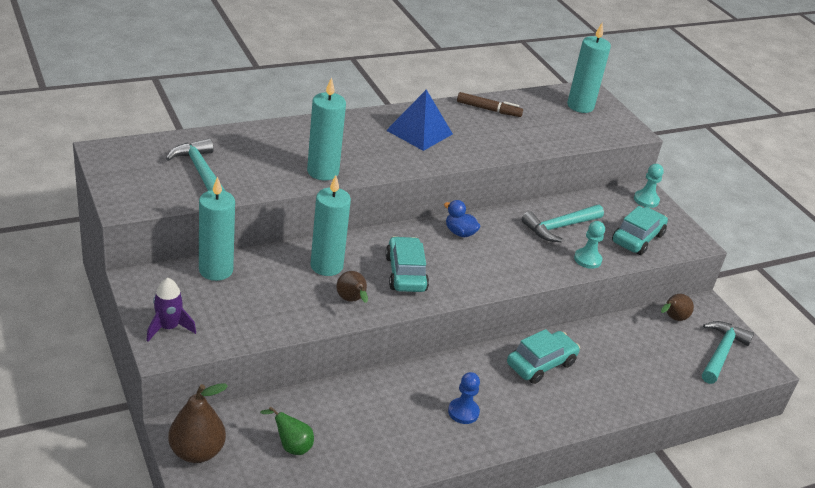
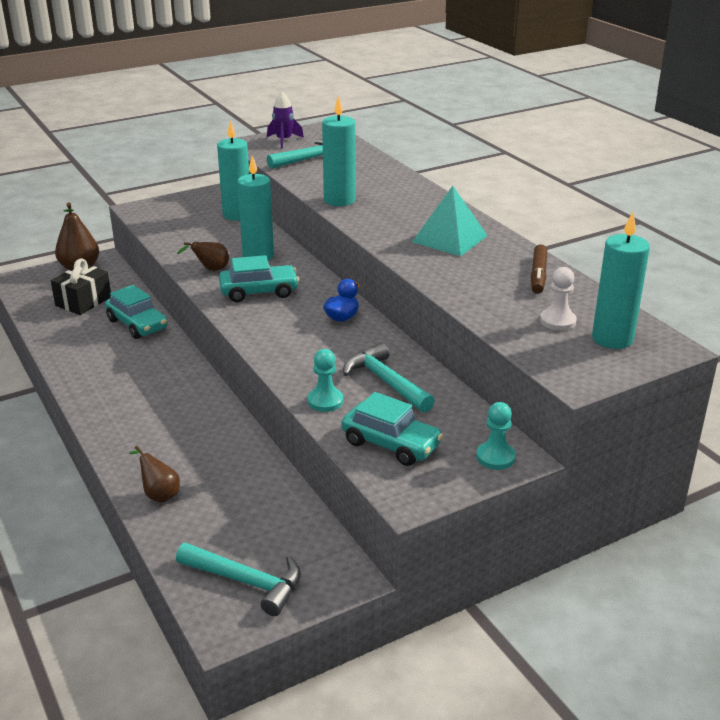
camera: 90 degrees right, 5 degrees down
purple rocket [146,278,196,342] -> purple rocket moved to [267,92,304,148]
green pear [260,407,314,455] -> black gift [51,258,111,315]
blue pyramid [386,89,453,151] -> turquoise pyramid [412,186,488,256]
blue pawn [448,372,480,424] -> none
turquoise car [507,329,580,384] -> turquoise car moved to [105,285,168,339]
brown pear [661,294,694,321] -> brown pear moved to [129,446,180,503]
none -> white pawn [540,267,577,331]

